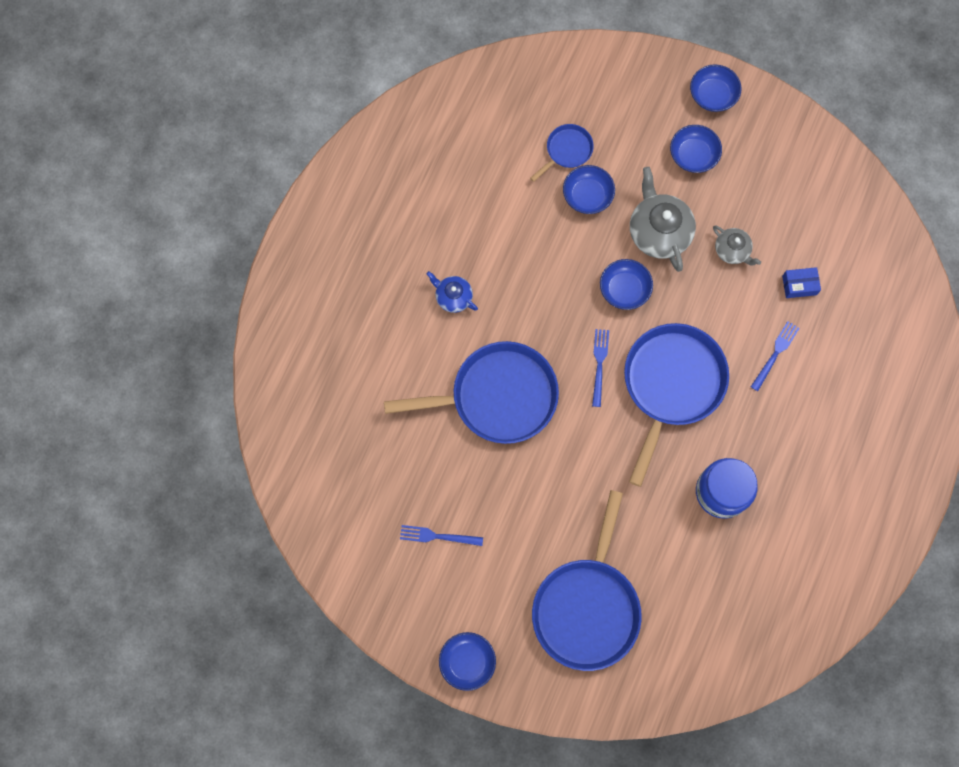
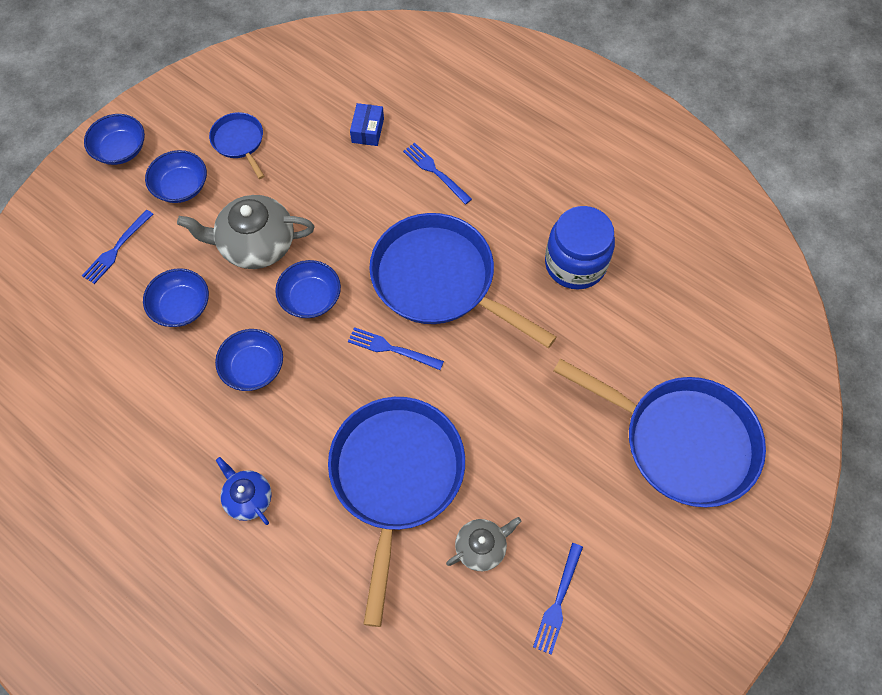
camera: 75 degrees left, 10 degrees down
blue teapot [427,271,478,313] -> blue teapot turned 90 degrees clockwise [216,457,272,525]
blue bowl [439,632,496,691] -> blue bowl moved to [215,329,283,391]
blue pan [530,124,594,182] -> blue pan moved to [209,112,264,179]
grey teapot [713,225,761,265] -> grey teapot moved to [446,517,521,571]
none -> blue fork [82,210,153,284]

